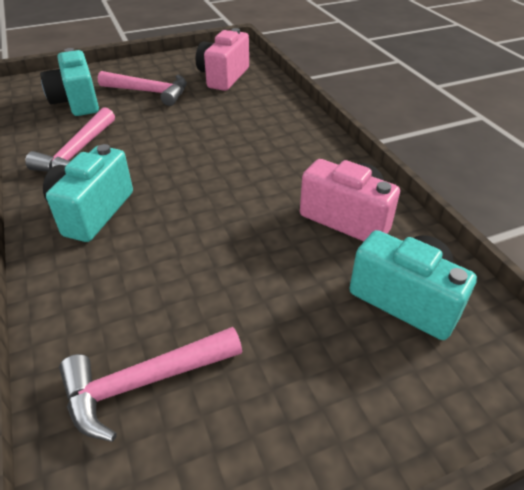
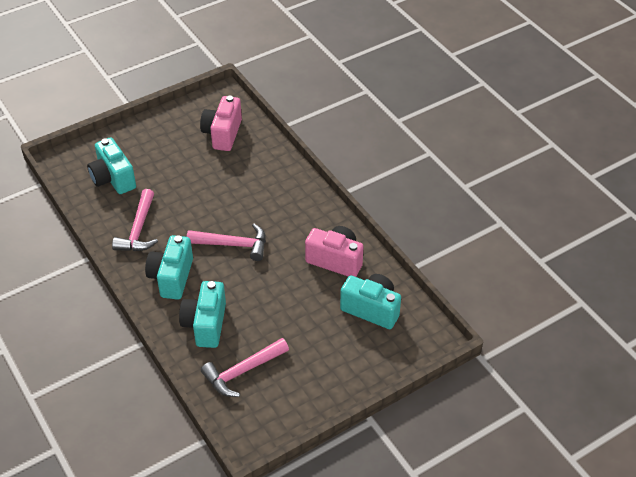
camera: 10 degrees left, 5 degrees up
pink hammer [98,71,187,106] -> pink hammer moved to [187,224,266,261]
none -> turquoise camera [179,281,226,348]

